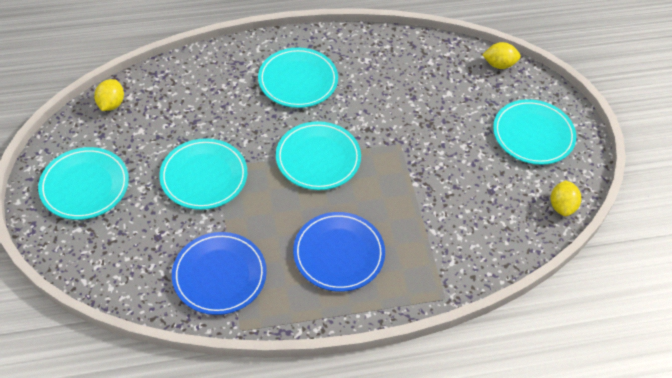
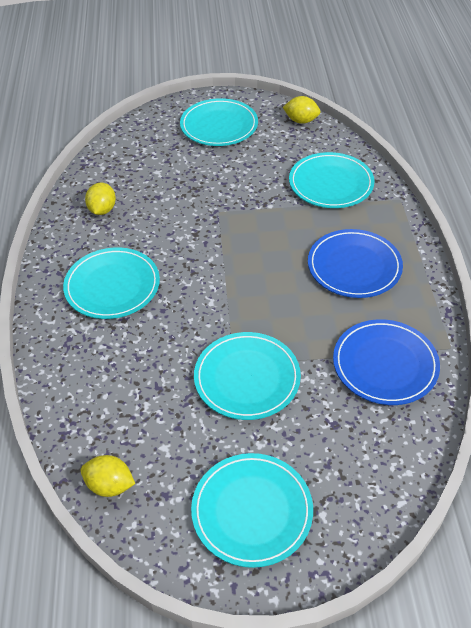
camera: 80 degrees left, 5 degrees down
turquoise plate [276,121,361,190] -> turquoise plate moved to [289,152,374,208]
yellow lemon [482,42,521,69] -> yellow lemon moved to [85,183,116,215]

